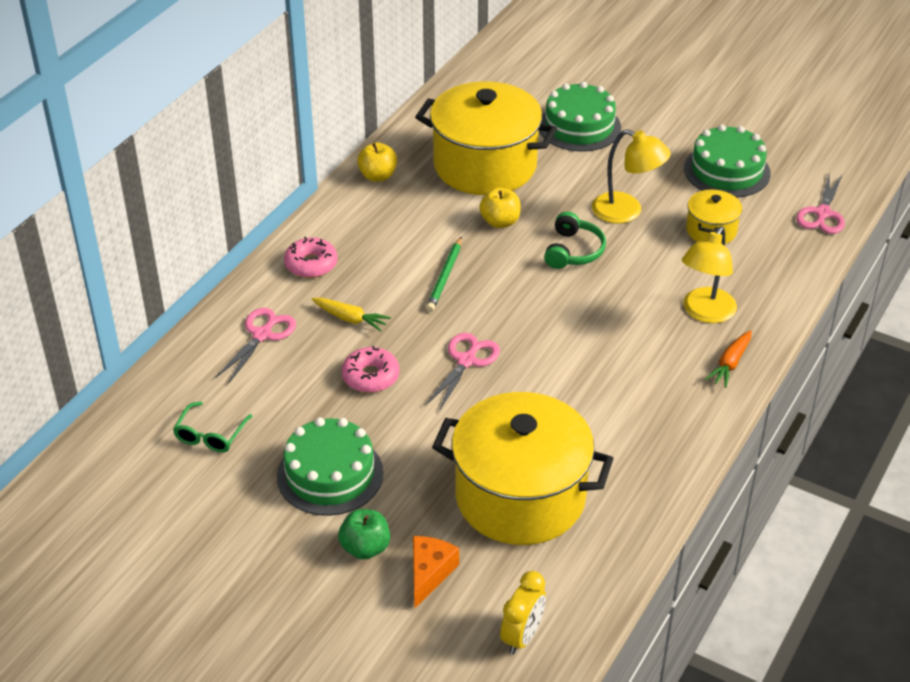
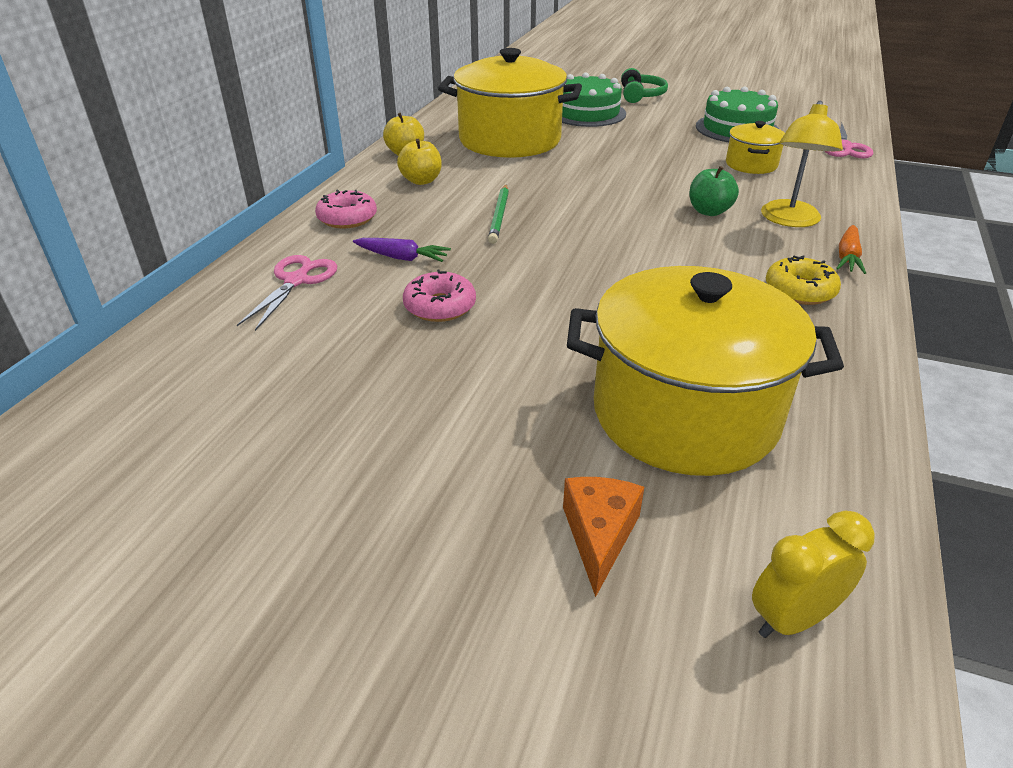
camera: 10 degrees left, 5 degrees down
green glasses [173,402,252,453] -> none
green cake [277,417,383,516] -> none
yellow carrot [312,298,391,332] -> purple carrot [353,238,451,262]
green apple [338,509,390,560] -> green apple moved to [689,166,739,216]
pink scissors [425,333,500,411] -> none
yellow apple [479,188,521,228] -> yellow apple moved to [397,139,442,185]
yellow clock [500,571,546,655] -> yellow clock turned 135 degrees counterclockwise [752,510,874,638]
green headphones [544,212,606,269] -> green headphones moved to [621,68,668,103]
yellow lamp [592,129,671,224] -> none
none -> yellow donut [766,255,841,305]

